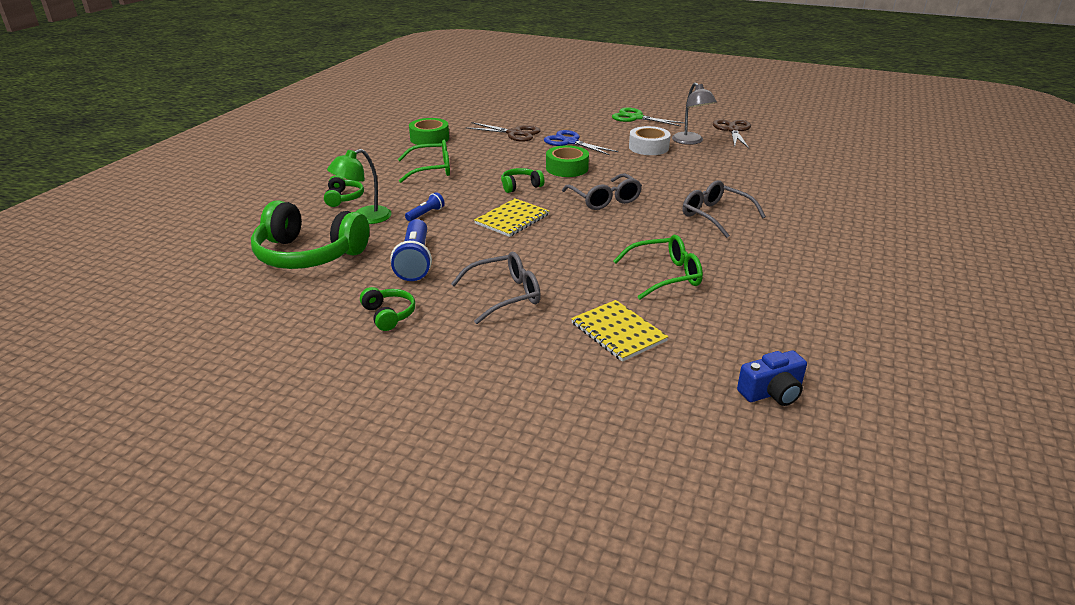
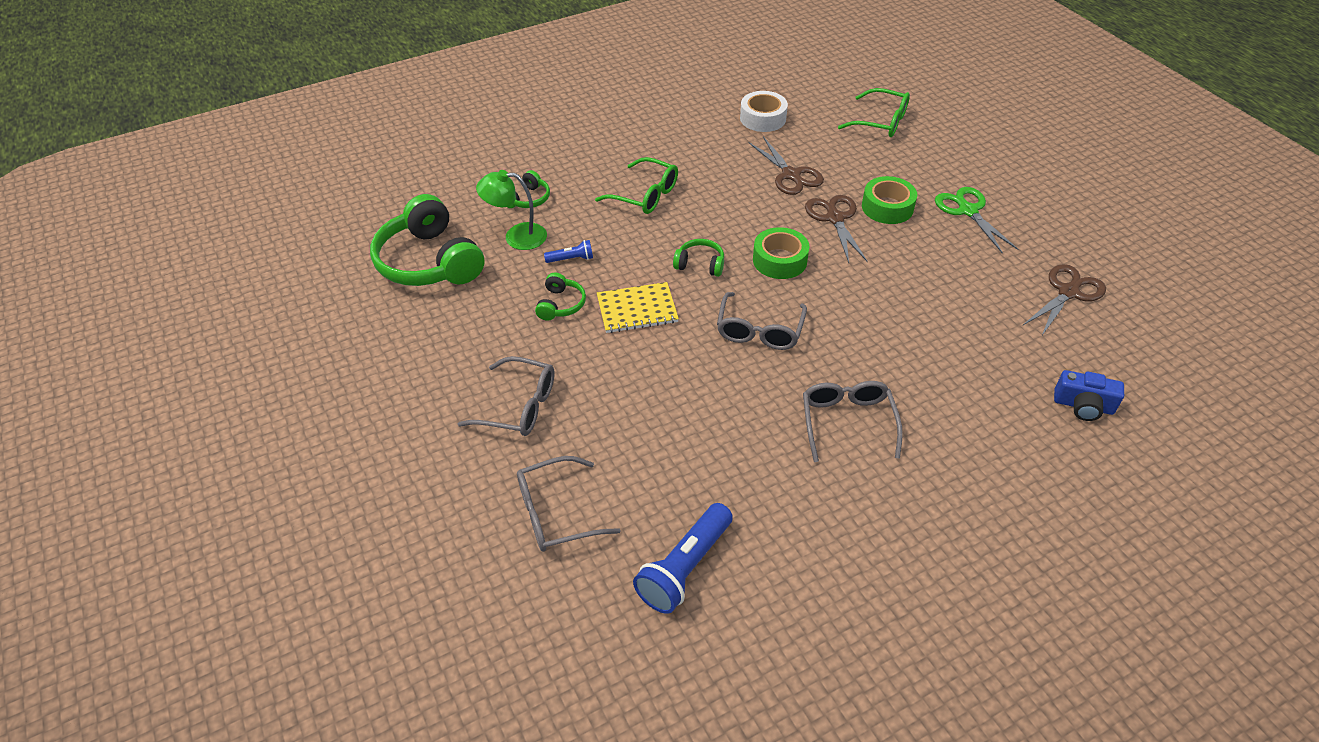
camera: 40 degrees right, 15 degrees up
green headphones [360,287,415,331] -> green headphones moved to [535,273,586,321]
blue flashlight [391,219,432,281] -> blue flashlight moved to [633,503,733,614]
green tape [409,118,449,145] -> green tape moved to [862,176,917,224]
blue scissors [544,130,618,155] -> brown scissors [805,195,868,263]
yellow notebook [571,300,669,362] -> grey glasses [517,456,621,551]
green glasses [613,235,703,300] -> green glasses moved to [838,88,910,137]
white tape [629,126,671,155] -> white tape moved to [740,91,788,132]
grey lamp [672,83,717,145] -> none
blue camera [737,351,807,406] -> blue camera moved to [1054,370,1124,421]

